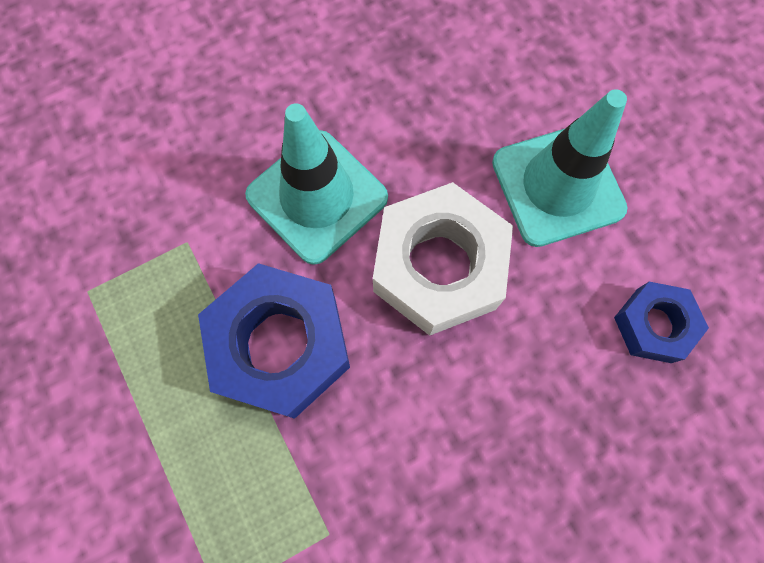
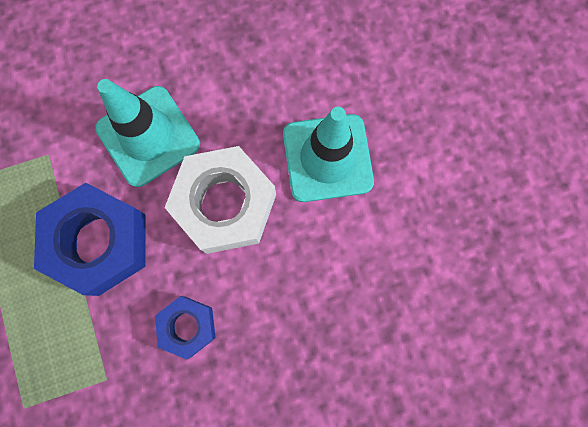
camera: 10 degrees right, 5 degrees up
blue nut [614,282,709,363] -> blue nut moved to [155,296,216,360]

